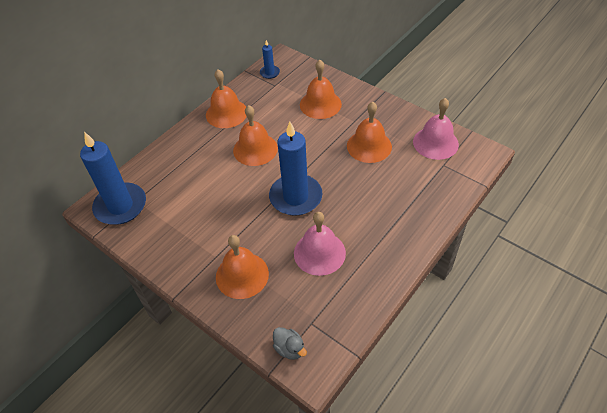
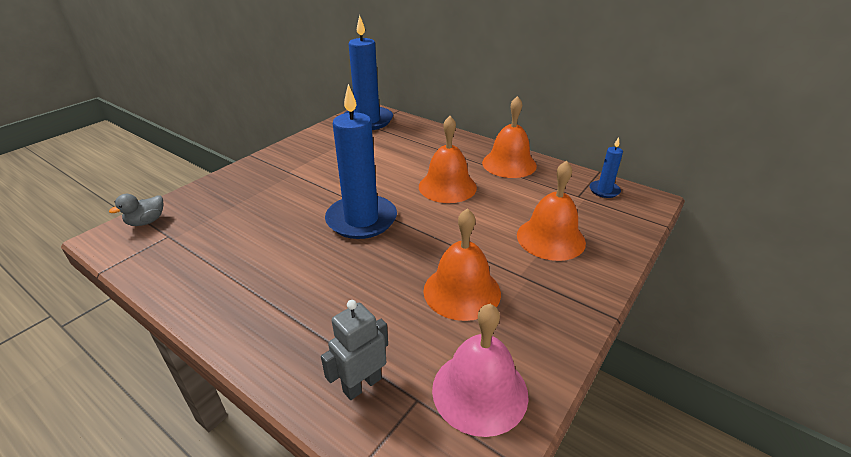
camera: 85 degrees right, 15 degrees down
orange bell [216,235,269,299] -> none
pink bell [294,212,346,276] -> none
none -> grey robot [321,300,388,400]

